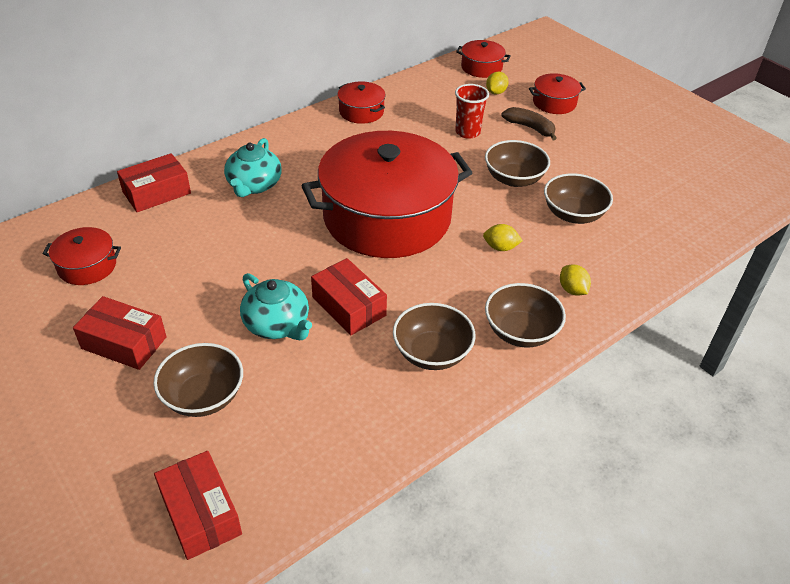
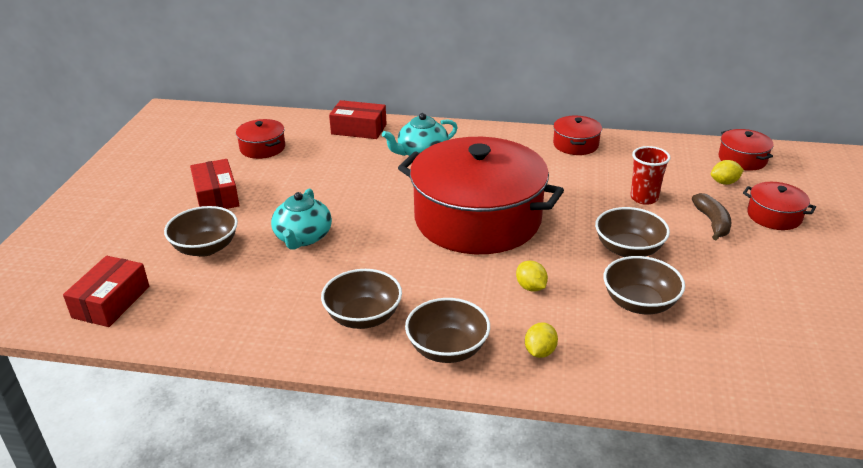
camera: 50 degrees right, 10 degrees down
red box [311,258,387,335] -> none

